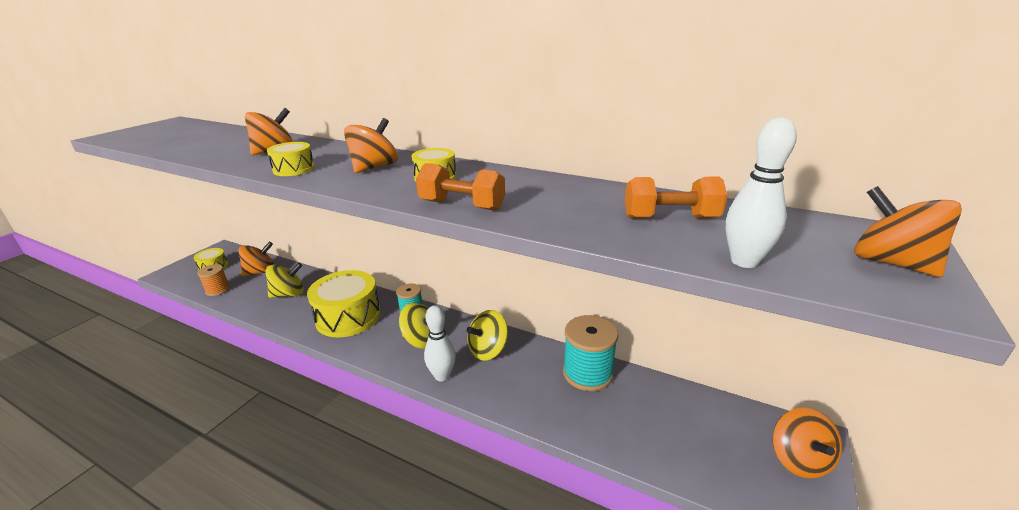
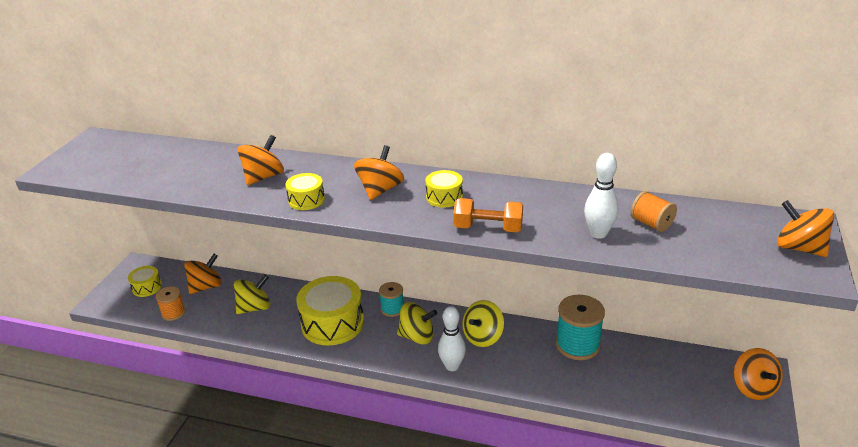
camera: 10 degrees left, 5 degrees up
orange dumbbell [625,177,728,219] -> orange spool [630,191,677,232]
white bowling pin [726,117,797,268] -> white bowling pin moved to [584,153,619,239]

